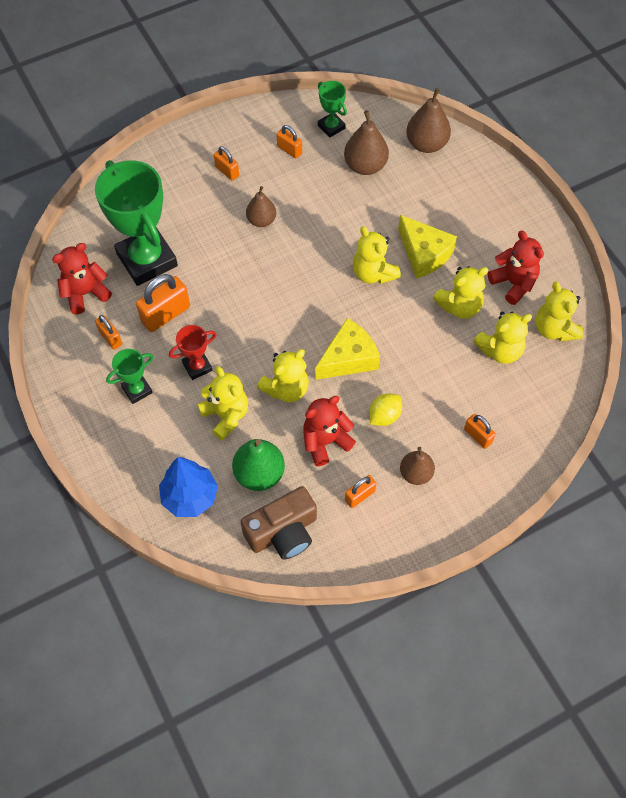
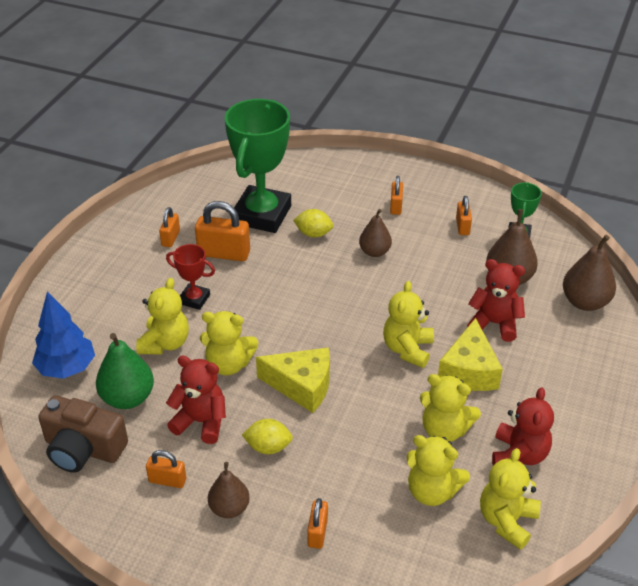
camera: 50 degrees right, 20 degrees down
red teddy bear [52,243,112,314] -> red teddy bear moved to [467,259,525,342]
green trophy [106,349,153,404] -> none
none -> yellow lemon [293,209,333,237]

